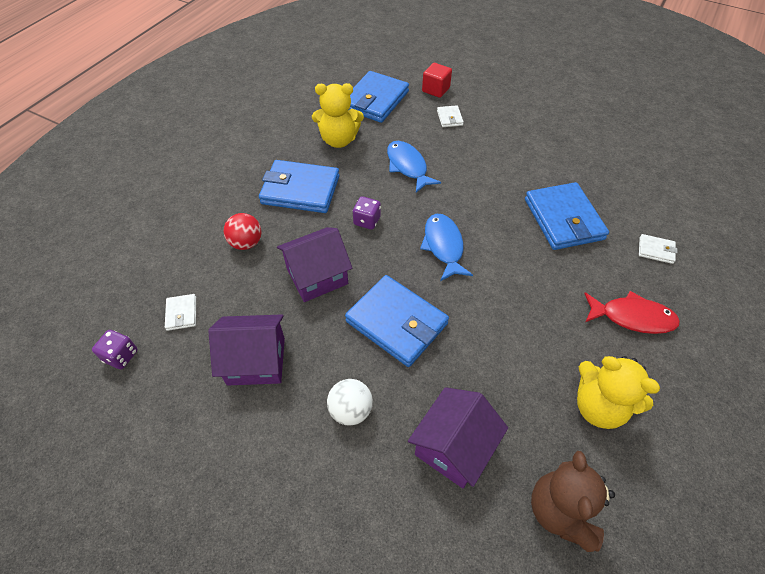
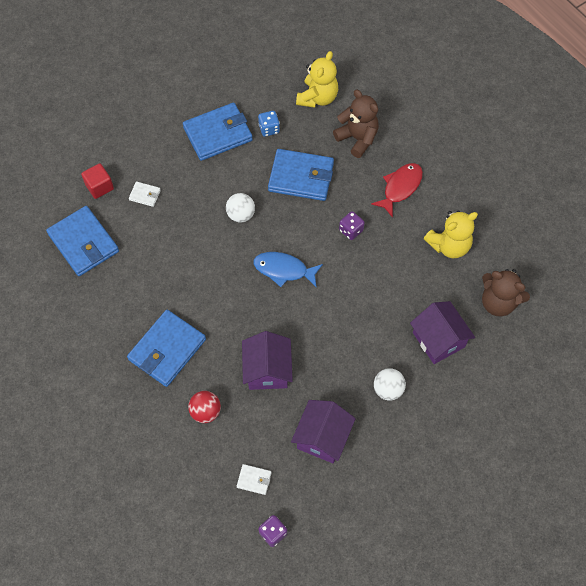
camera: 65 degrees left, 10 degrees up
yellow teddy bear [312,83,364,148] -> yellow teddy bear moved to [296,51,338,108]
blue wallet [345,275,449,367] -> blue wallet moved to [183,103,253,161]
purple dice [353,196,381,230] -> purple dice moved to [339,211,365,240]
blue fish [387,141,441,193] -> none
white wallet [639,234,677,264] -> brown teddy bear [333,90,379,158]
none -> white ball [226,193,255,222]
none -> blue dice [258,111,280,137]

